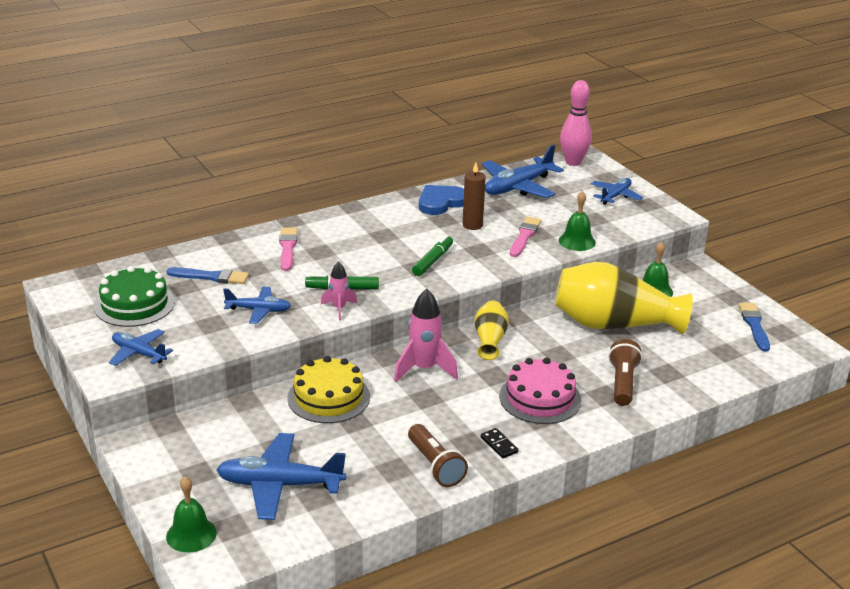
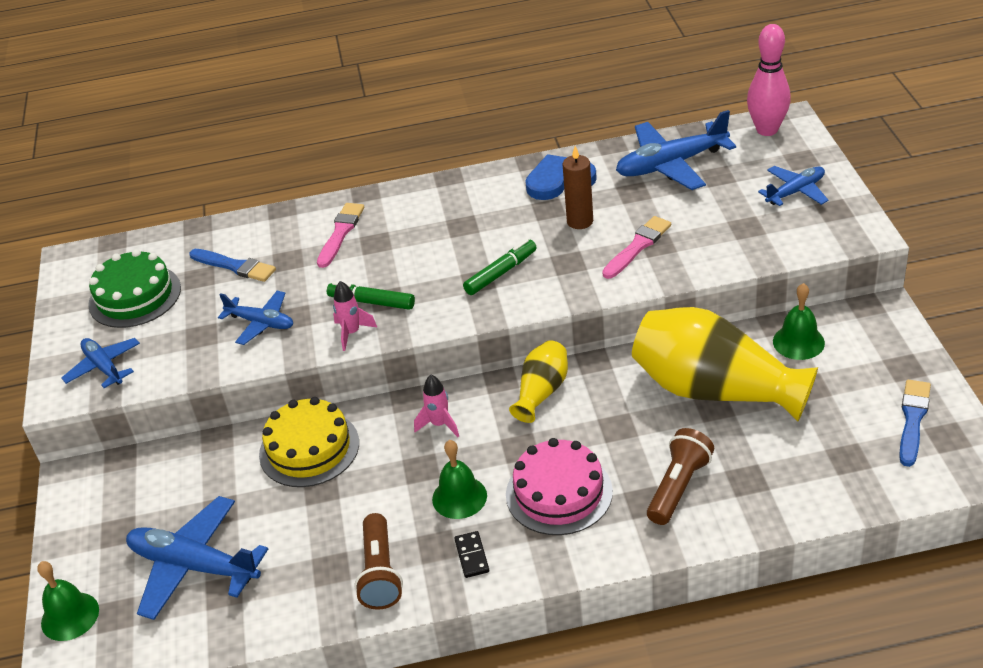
camera: 25 degrees right, 10 degrees up
pink rocket [394,289,458,382] -> pink rocket [414,375,459,437], size x0.58
green bell [559,191,596,251] -> green bell moved to [432,440,487,519]

